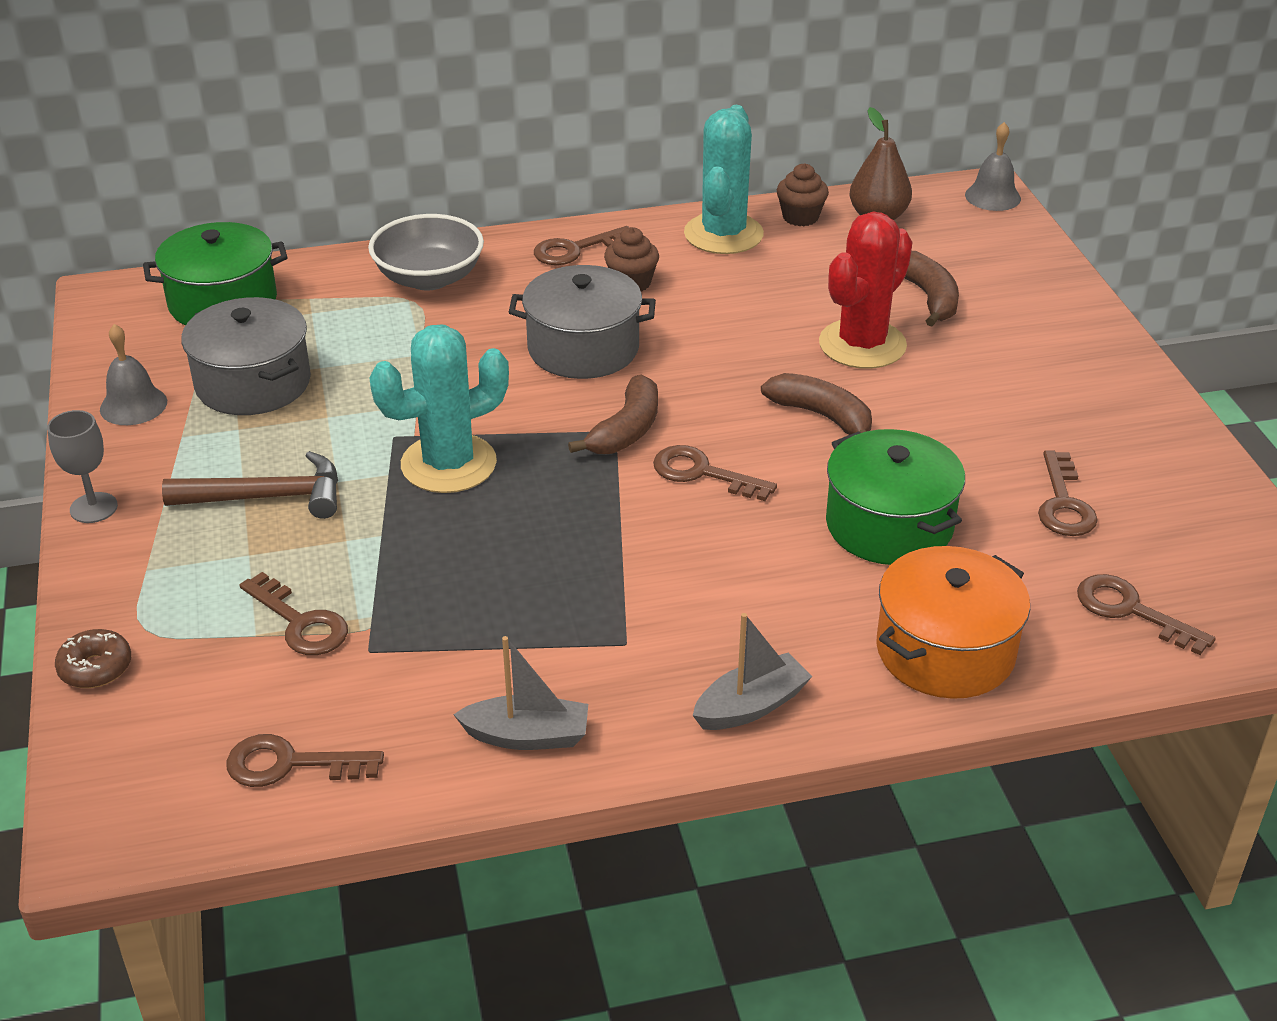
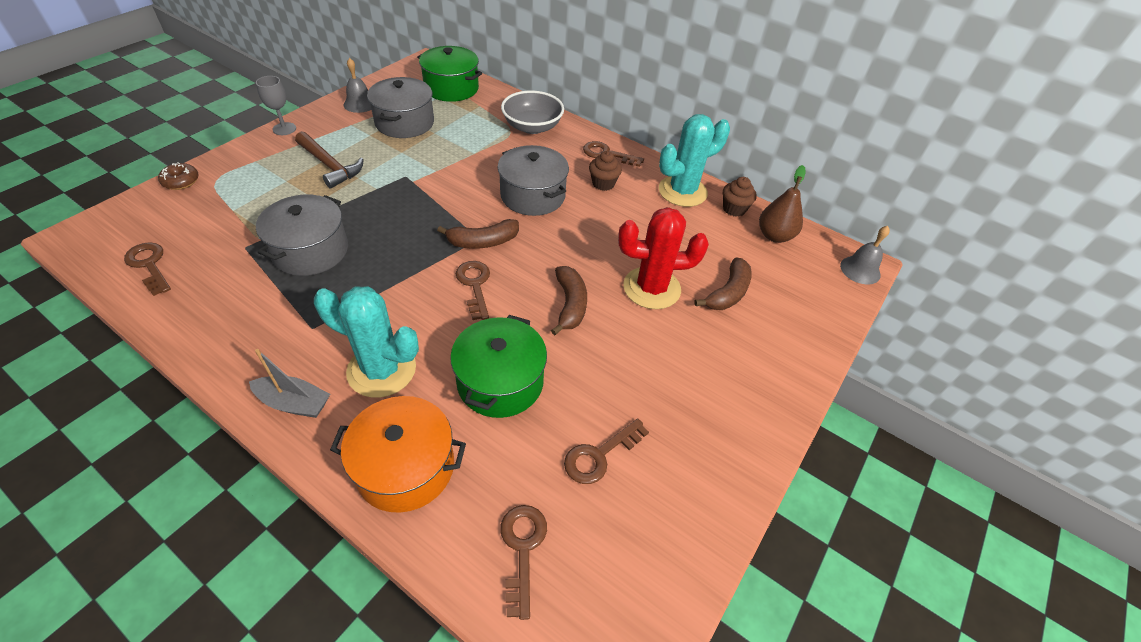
camera: 45 degrees right, 10 degrees up
brown key [240,572,348,655] -> none
turquoise cactus [369,325,509,493] -> turquoise cactus moved to [314,286,419,398]
grey boat [453,636,588,750] -> none
none -> grey pot [256,195,348,276]

